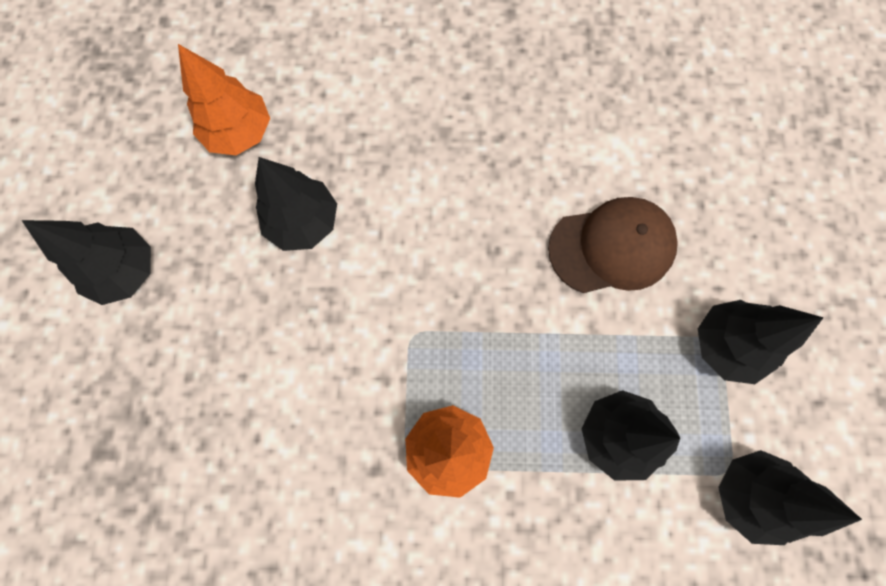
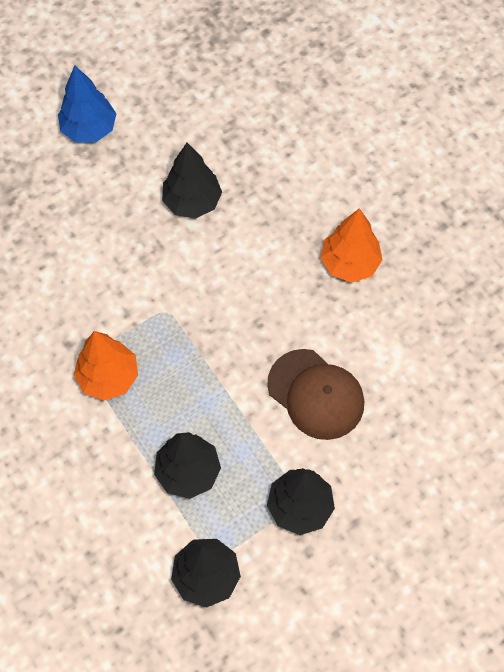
camera: 55 degrees right, 10 degrees down
black tree [21,220,151,305] -> blue tree [58,65,116,143]
orange tree [178,44,270,155] -> orange tree moved to [321,208,382,283]

